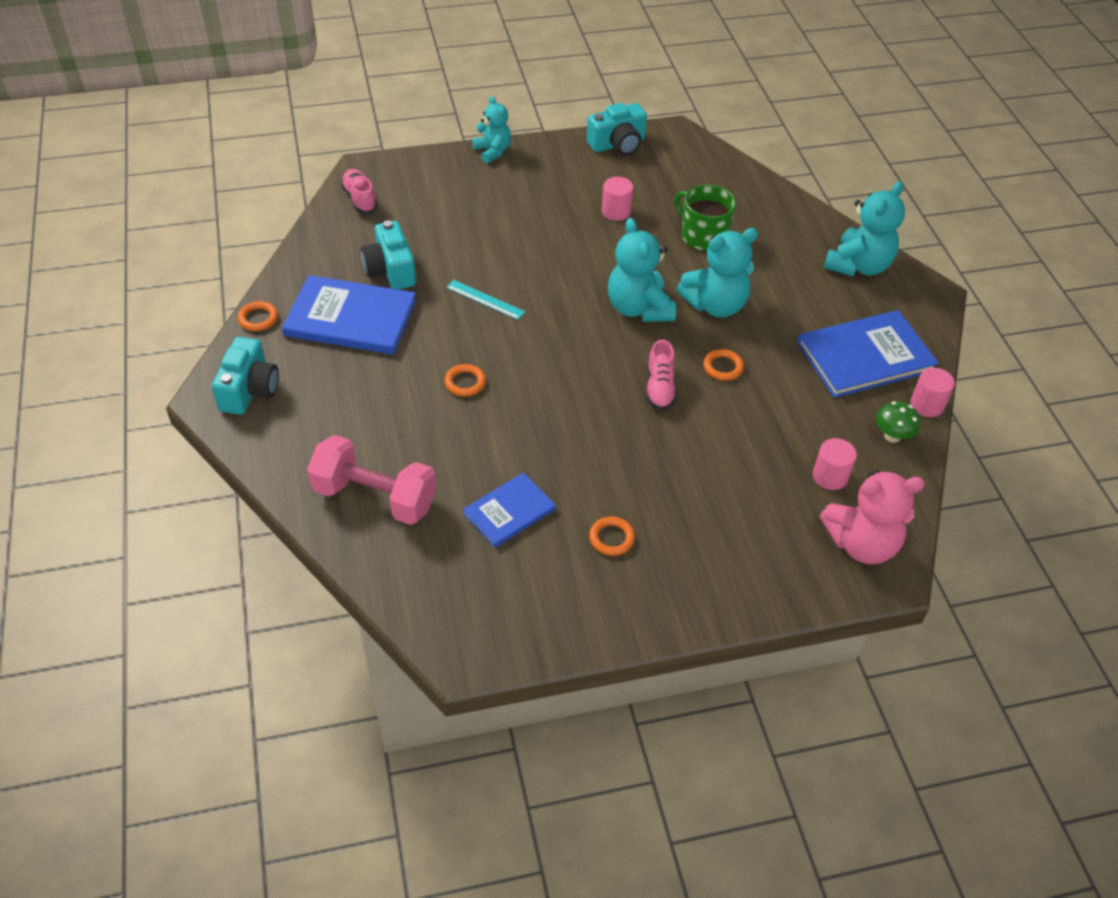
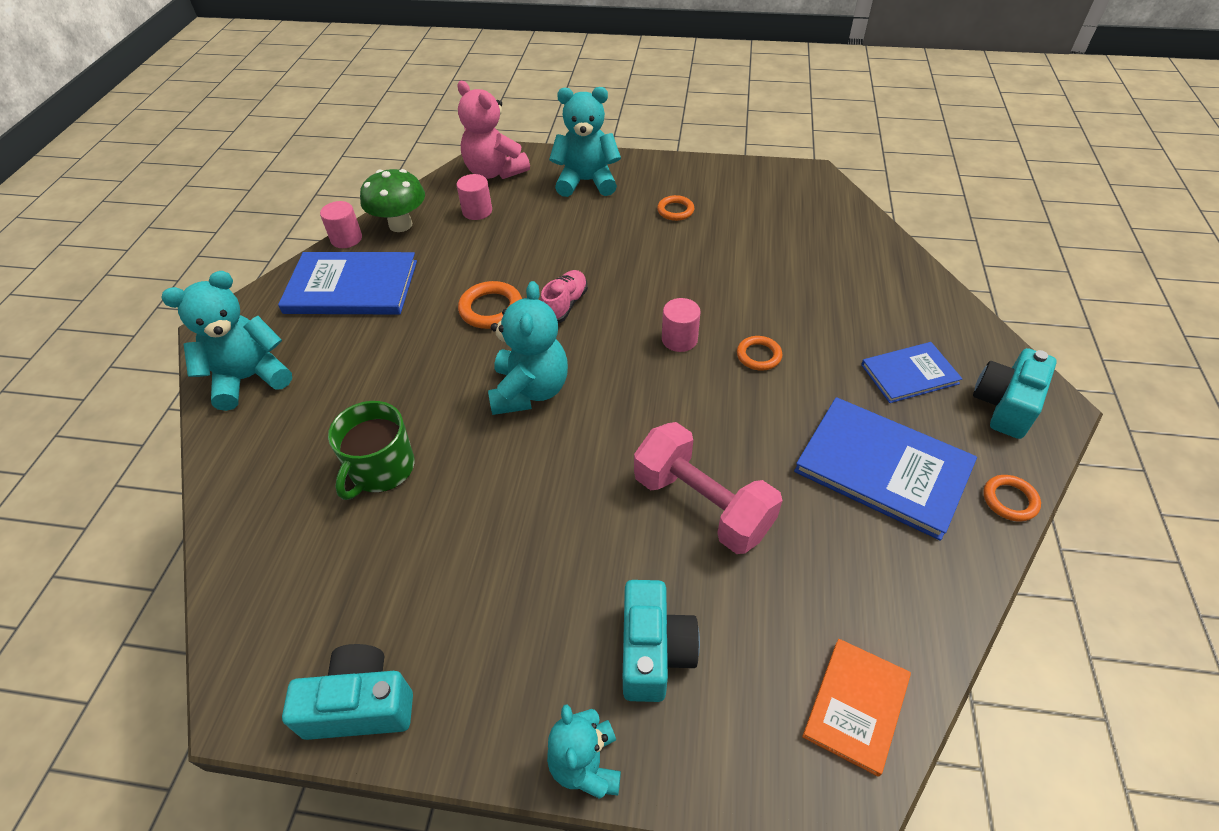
camera: 155 degrees left, 0 degrees up
pink dumbbell [307,435,436,525] -> pink dumbbell moved to [634,422,783,554]
pink shoe [341,169,378,213] -> orange book [802,639,911,777]
turquoise camera [361,220,416,290] -> turquoise camera moved to [623,580,700,702]
turquoise ruler [446,280,525,320] -> none
blue book [463,472,556,548] -> blue book moved to [861,342,962,403]
pink cylinder [602,177,633,221] -> pink cylinder moved to [662,298,701,352]
green mug [674,185,736,251] -> green mug turned 45 degrees clockwise [328,401,414,500]
turquoise teddy bear [677,228,758,318] -> turquoise teddy bear moved to [549,87,621,197]
orange ring [703,349,744,381] -> orange ring [458,281,522,329], size x1.53
pink teddy bear [820,470,925,564] -> pink teddy bear turned 150 degrees counterclockwise [458,81,530,179]
green mushroom [876,401,921,443] -> green mushroom [360,169,425,232], size x1.61

